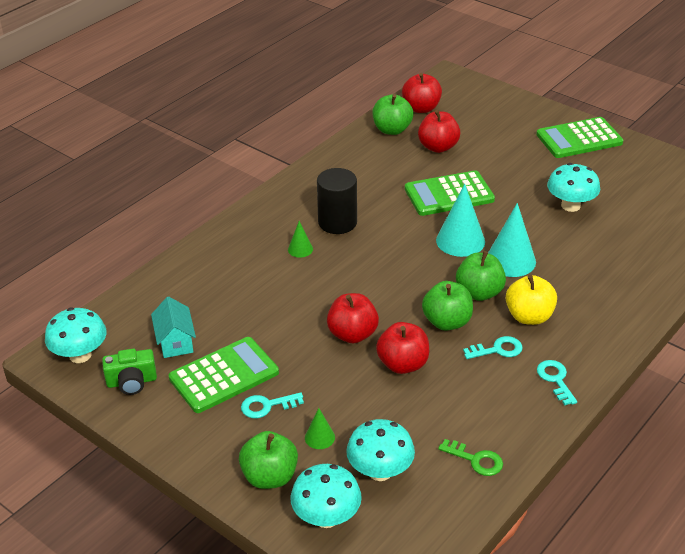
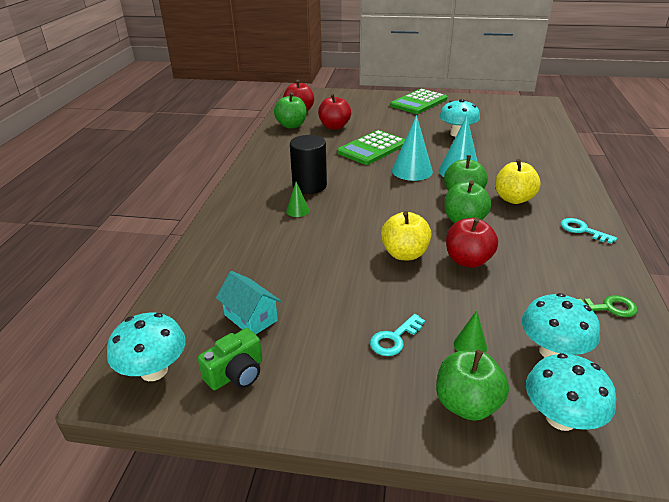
camera: 30 degrees left, 5 degrees down
green calculator [168,337,279,413] -> none
red apple [327,293,379,344] -> yellow apple [381,211,431,260]
turquoise key [463,336,523,359] -> none

